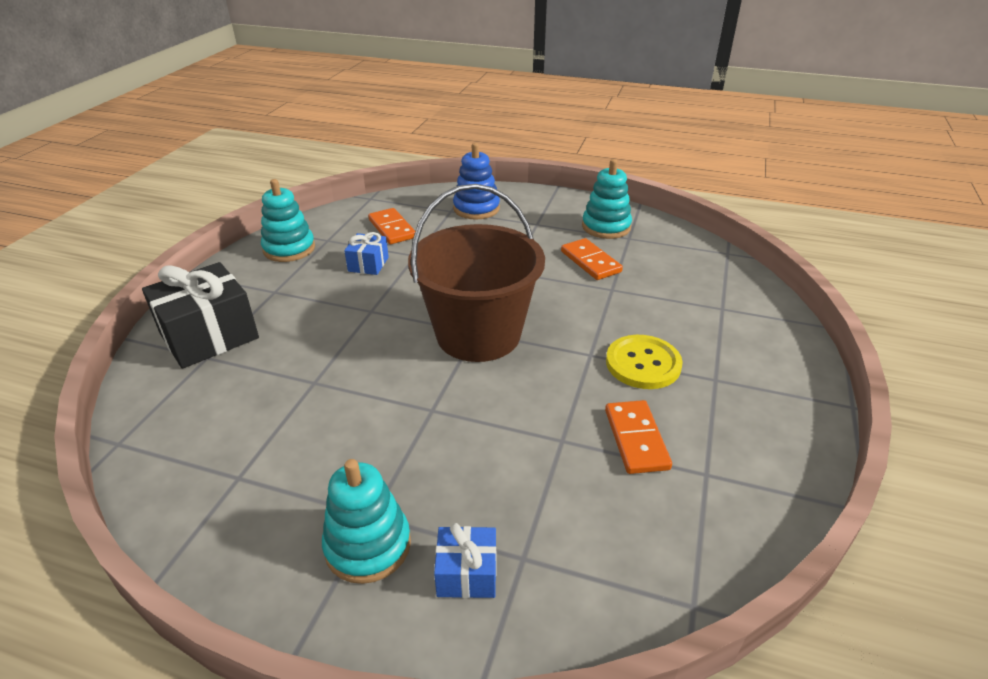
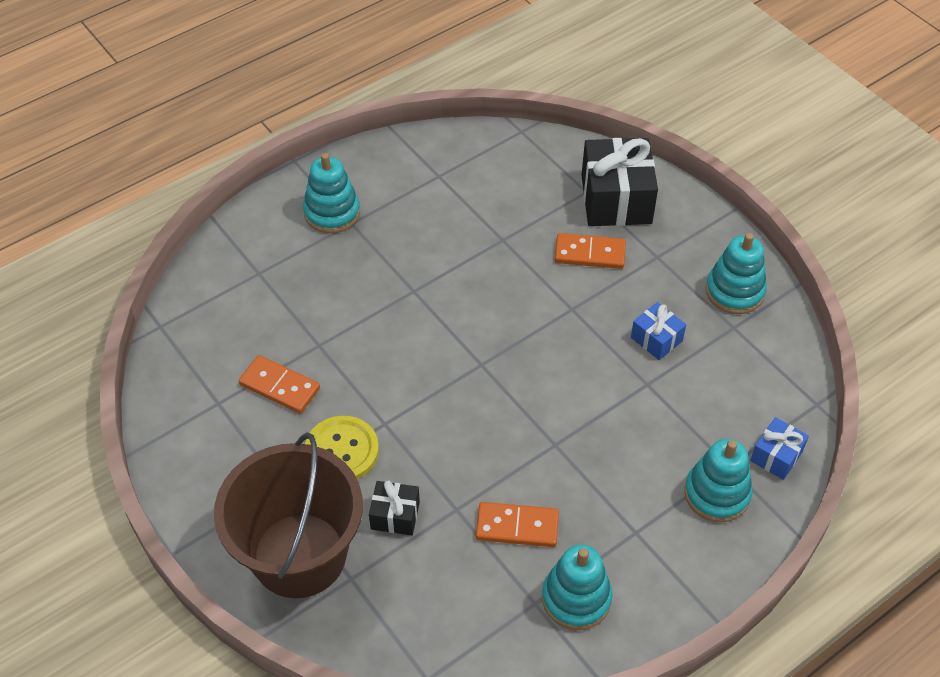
camera: 125 degrees right, 15 degrees up
orange domino [368,208,415,244] -> orange domino moved to [555,233,626,269]
brown bucket [408,184,545,362] -> brown bucket moved to [214,432,363,598]
blue gift [434,523,496,598] -> blue gift moved to [750,417,809,480]
blue stacking toy [453,143,500,219] -> turquoise stacking toy [684,439,752,523]
none -> black gift [369,480,420,535]

